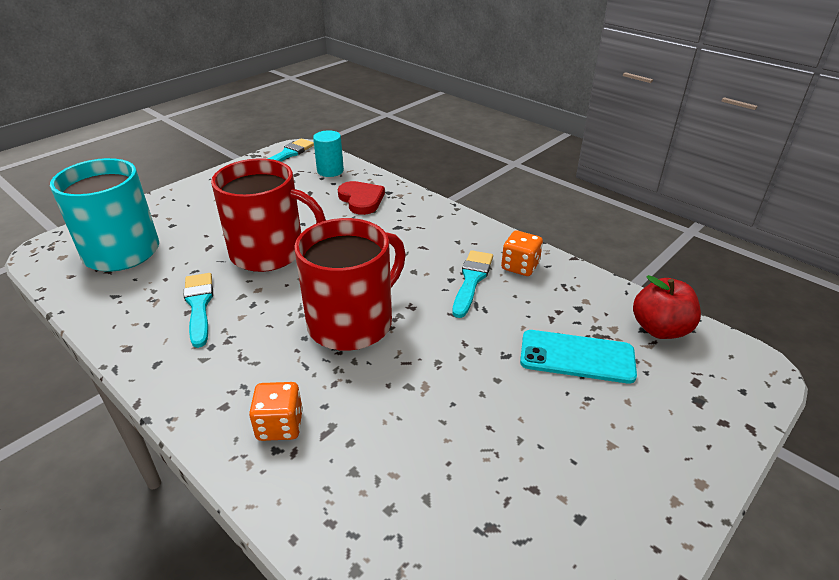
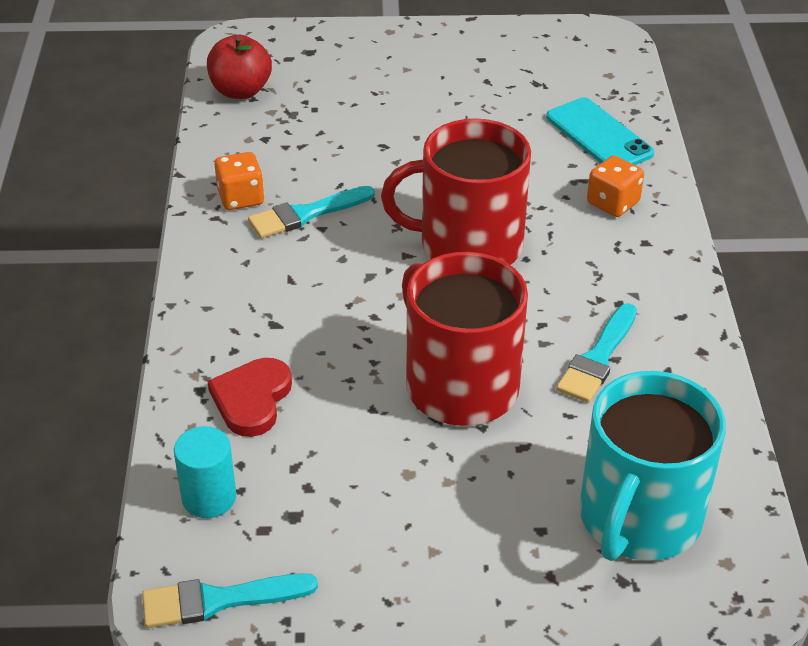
camera: 135 degrees left, 5 degrees up
turquoise phone [520,330,637,384] -> turquoise phone moved to [546,97,654,165]

